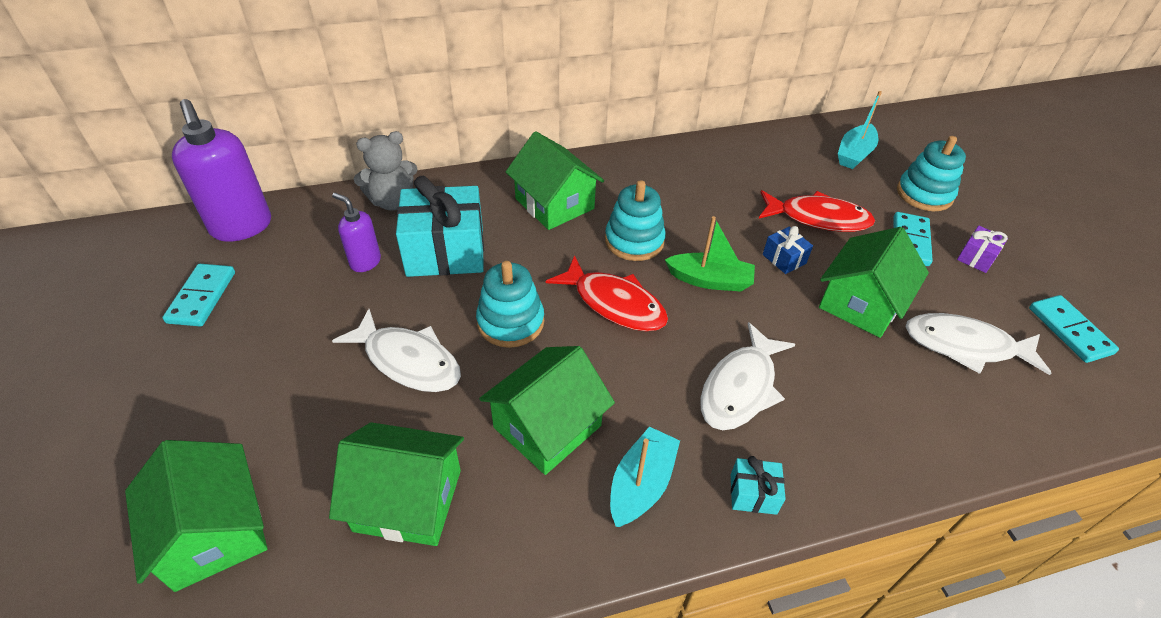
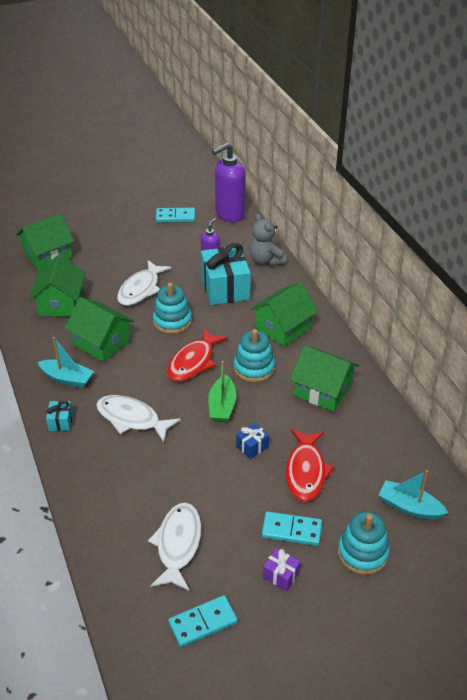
camera: 85 degrees right, 5 degrees down
green house [819,227,929,338] -> green house moved to [290,345,359,412]

